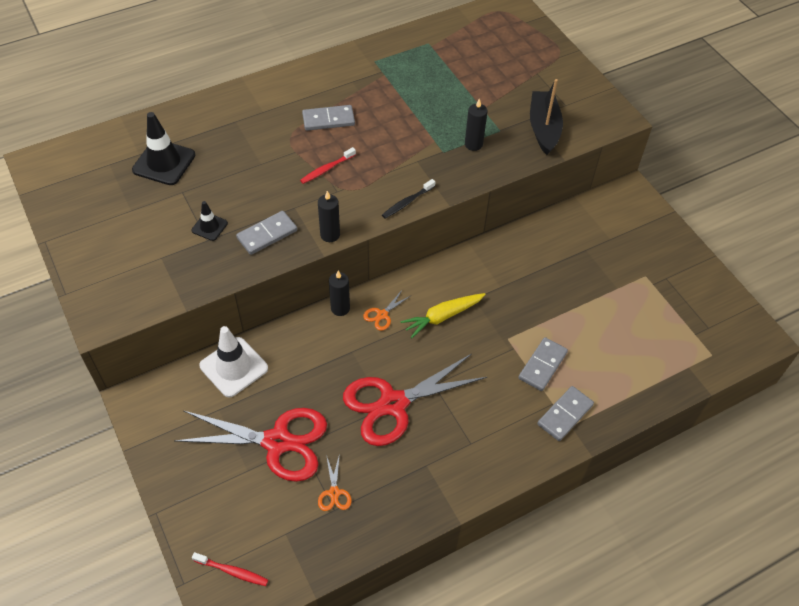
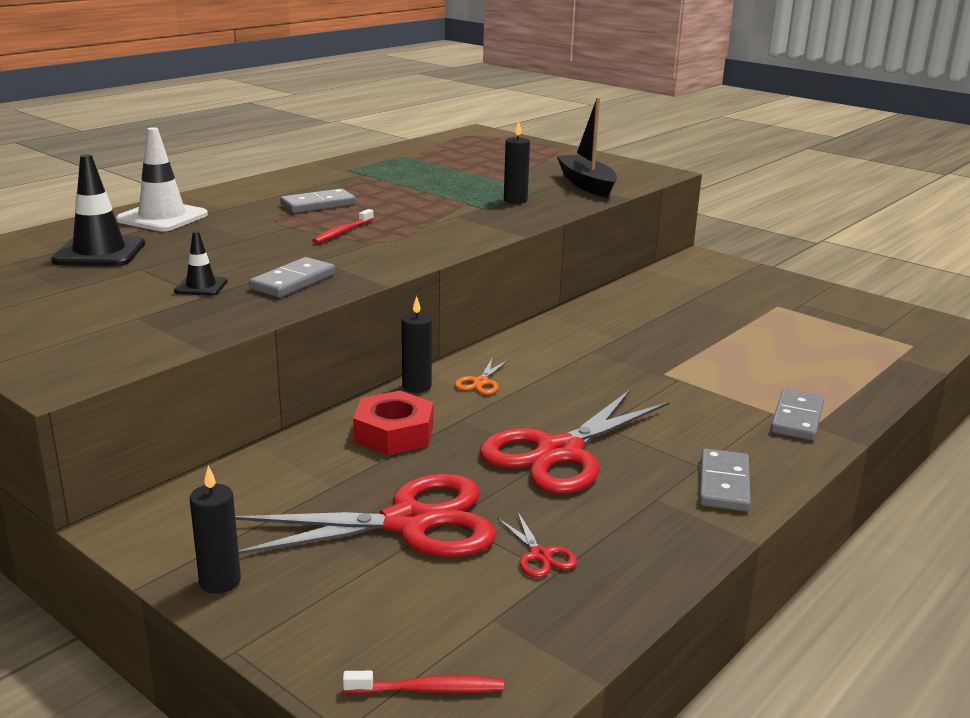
camera: 20 degrees left, 30 degrees down
white traffic cone [199,326,268,397] -> white traffic cone moved to [116,127,208,231]
black candle [318,191,340,242] -> black candle moved to [190,466,241,594]
orange scissors [318,453,351,511] -> red scissors [497,512,578,578]
black toothbrush [382,179,435,218] -> none
yellow carrot [401,293,486,338] -> none
grey domino [518,337,568,391] -> grey domino moved to [699,449,751,512]
none -> red nut [353,391,433,455]

